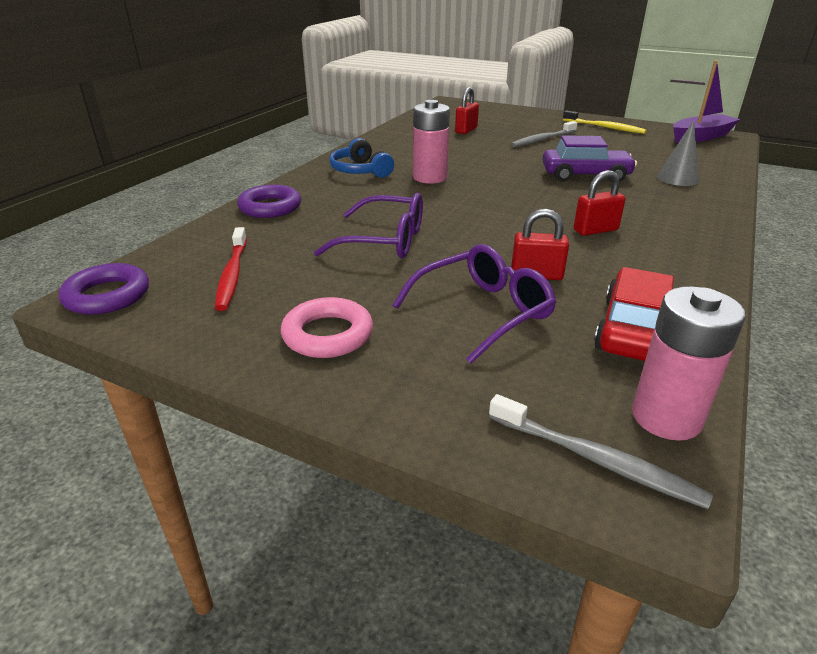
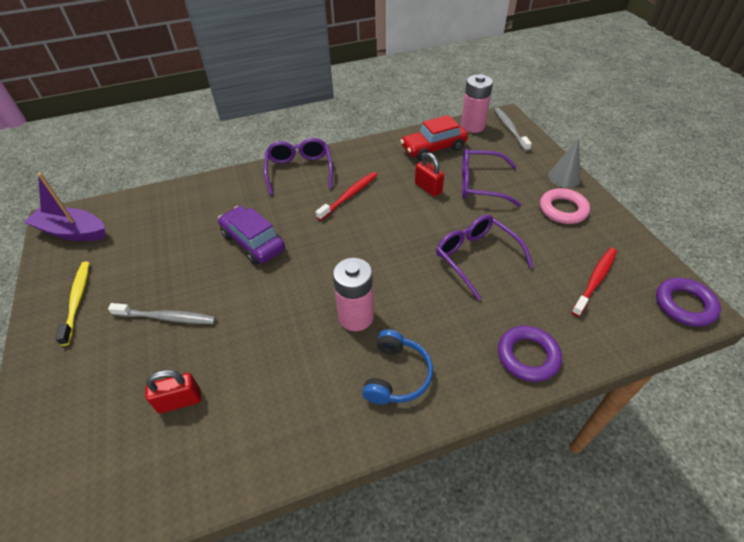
camera: 135 degrees left, 15 degrees up
red padlock [574,170,626,236] -> red toothbrush [316,172,377,221]
grey cone [657,120,699,186] -> grey cone moved to [548,138,581,188]
none -> purple glasses [264,138,333,195]

